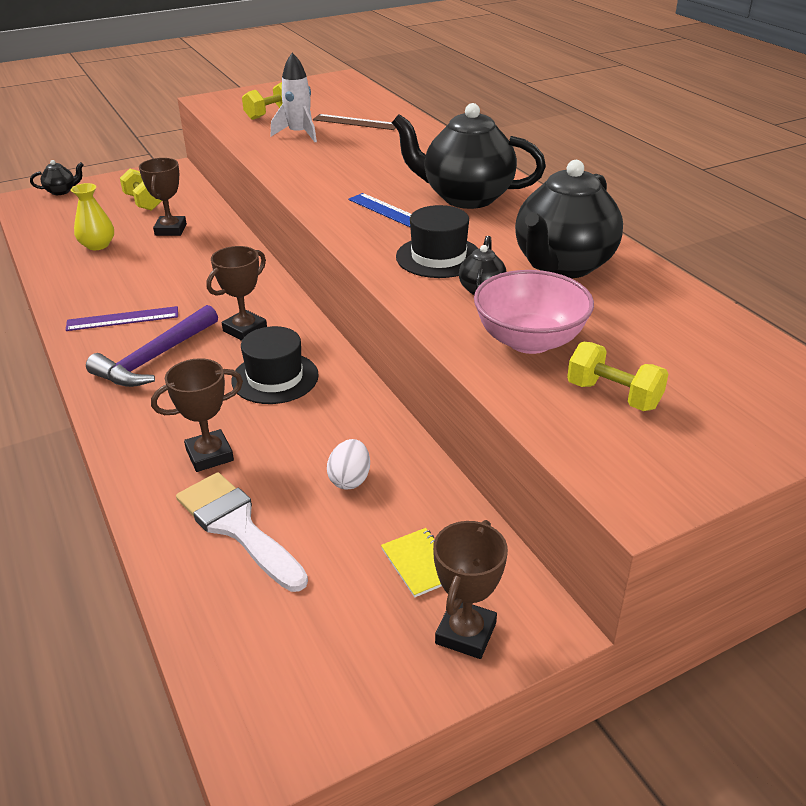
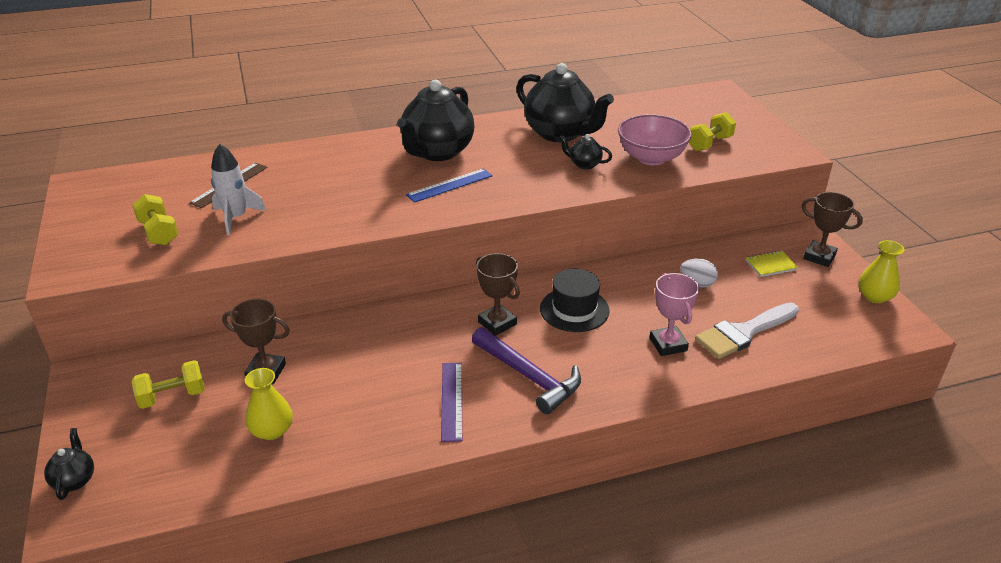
camera: 80 degrees left, 0 degrees up
brown trophy [151,358,243,472] -> pink trophy [649,273,699,356]
black hat [396,205,479,278] -> none
none -> yellow vase [858,240,905,303]

